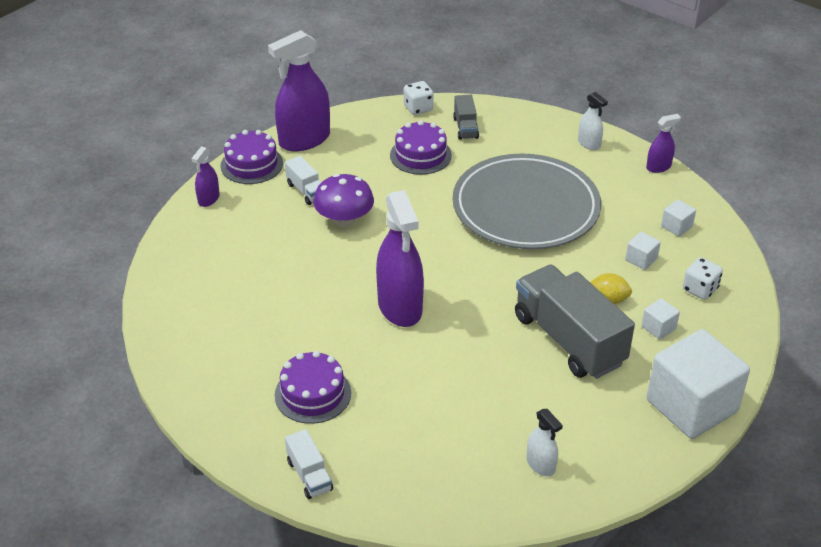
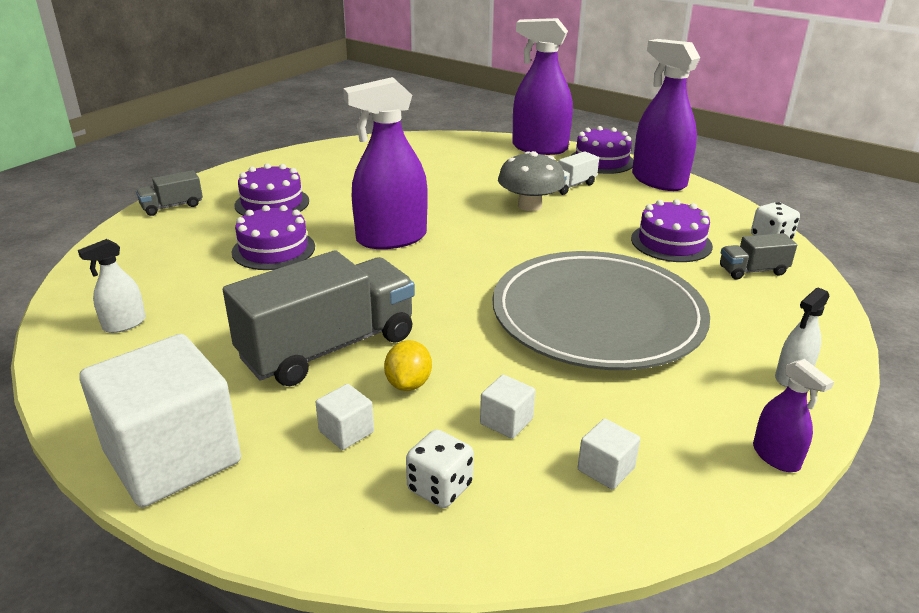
camera: 85 degrees right, 10 degrees down
purple spray bottle [191,146,220,207] -> purple spray bottle [512,18,573,155], size x2.06
white truck [285,429,333,499] -> grey truck [136,170,203,216]
purple mushroom [313,174,374,227] -> grey mushroom [498,151,566,211]
none -> purple cake [232,205,315,270]

